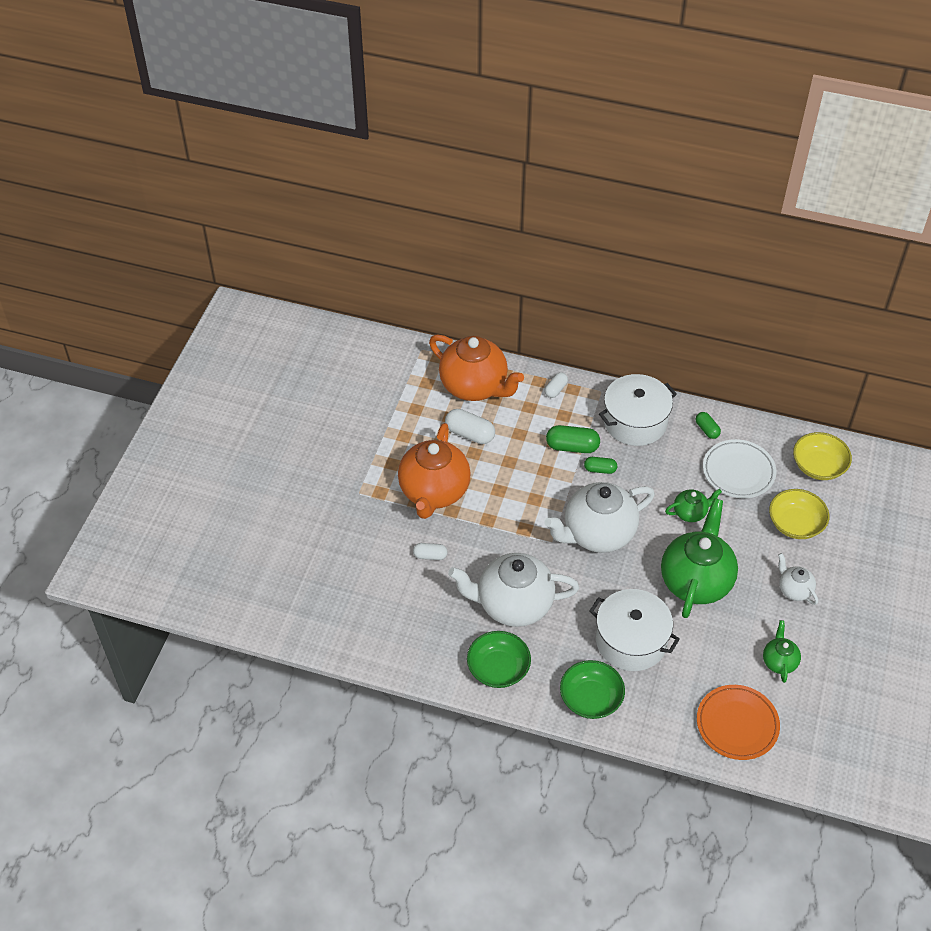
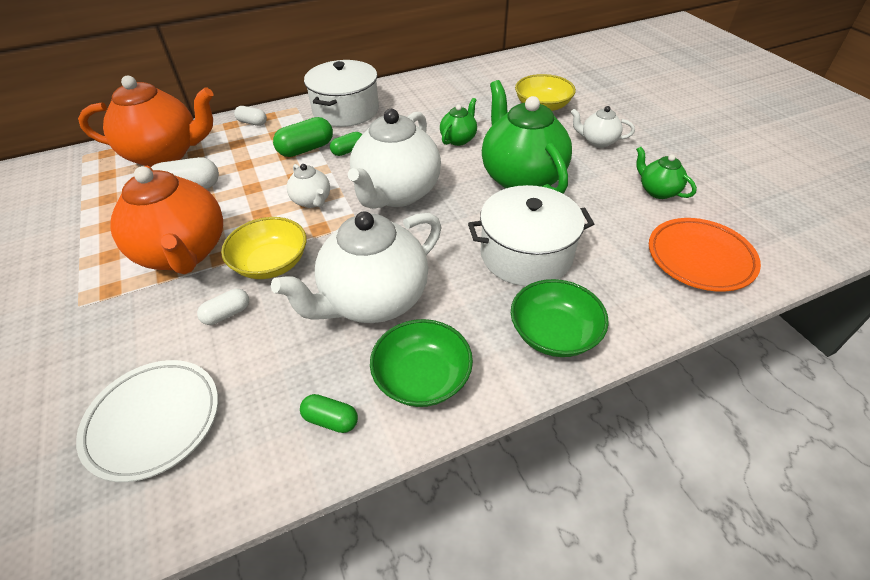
camera: 40 degrees left, 5 degrees down
white capsule [544,372,568,398] -> white capsule turned 60 degrees counterclockwise [234,106,267,126]
green capsule [696,412,721,439] -> green capsule moved to [300,394,358,433]
white plate [703,439,776,498] -> white plate moved to [76,360,218,482]
yellow bowl [793,432,852,480] -> yellow bowl moved to [221,217,307,279]
none -> white teapot [287,164,330,208]

